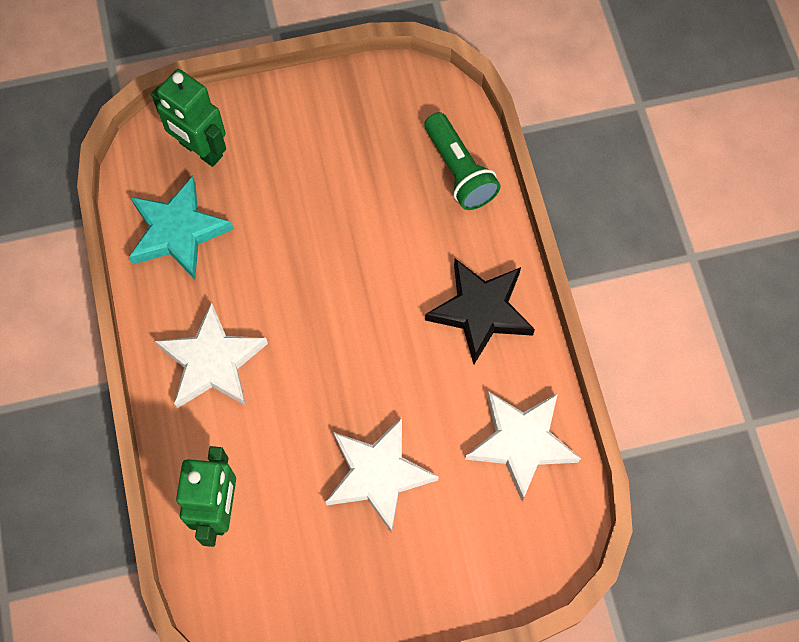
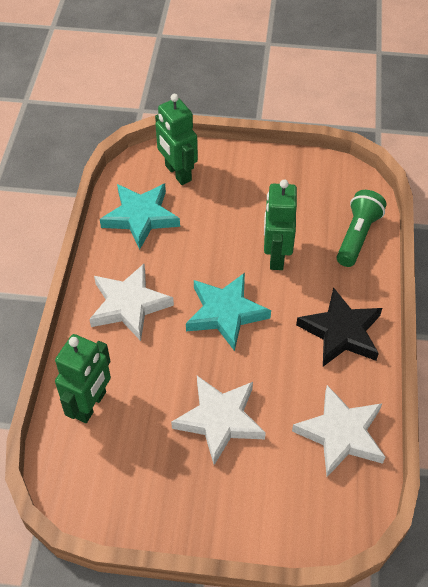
camera: 20 degrees right, 15 degrees down
green flashlight [424,112,501,210] -> green flashlight turned 150 degrees counterclockwise [337,190,387,267]
none -> turquoise star [186,273,271,351]
none -> green robot [264,179,297,270]

